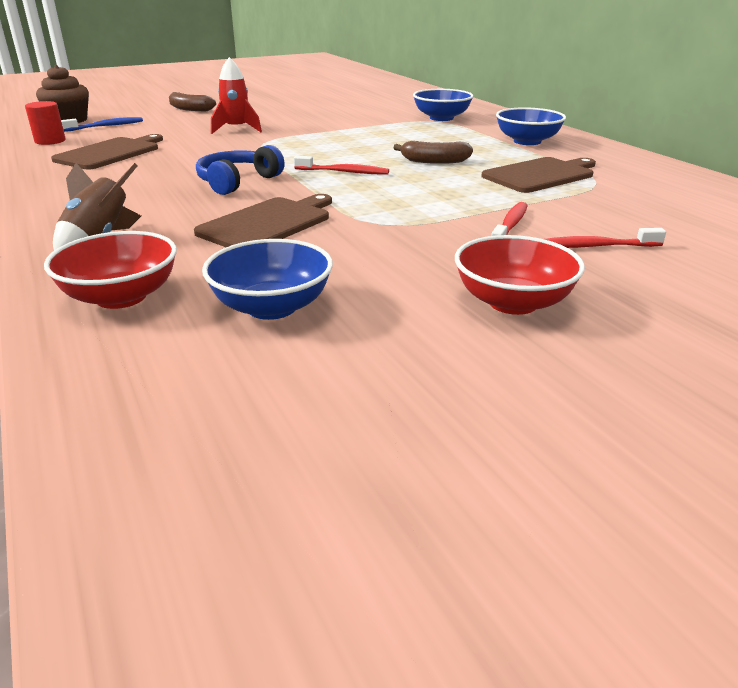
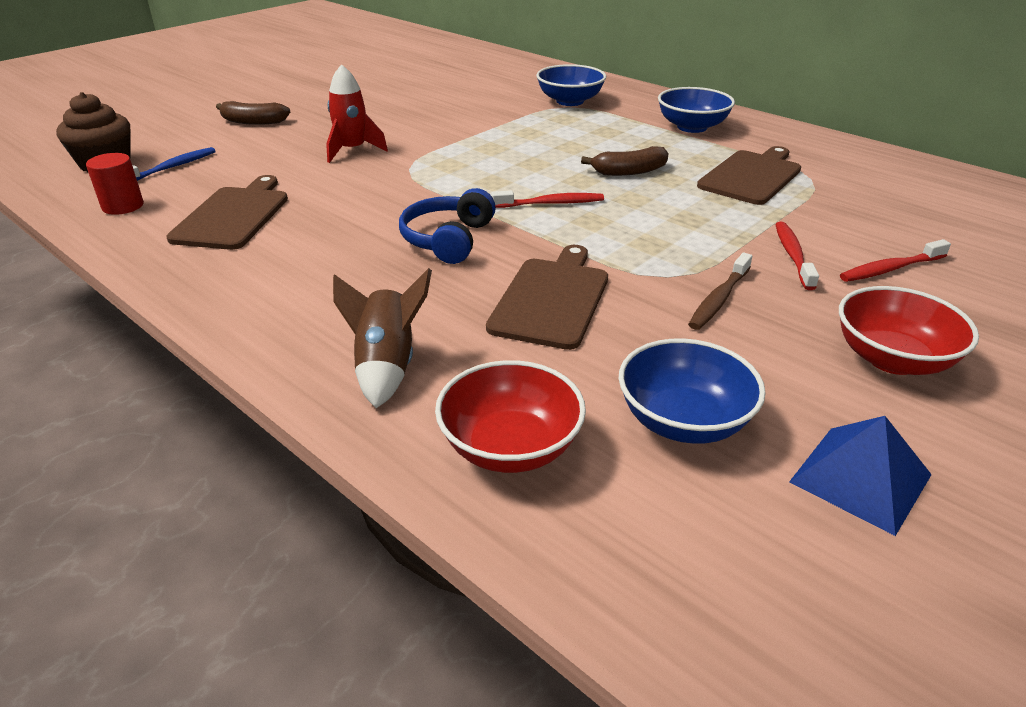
camera: 20 degrees left, 5 degrees up
none -> brown toothbrush [688,252,752,330]
none -> blue pyramid [789,416,932,536]

